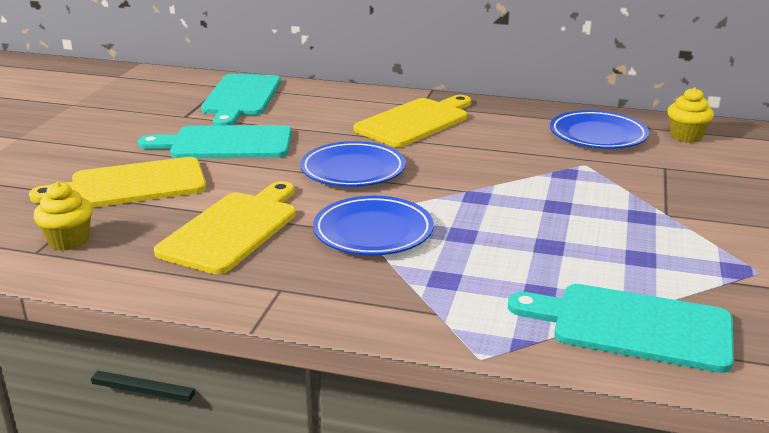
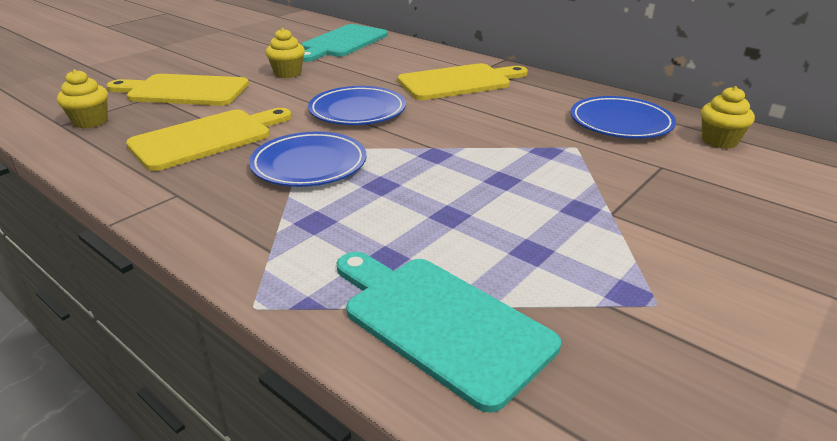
camera: 25 degrees right, 5 degrees up
turquoise cutting board [138,125,292,158] -> yellow cupcake [265,28,305,78]

